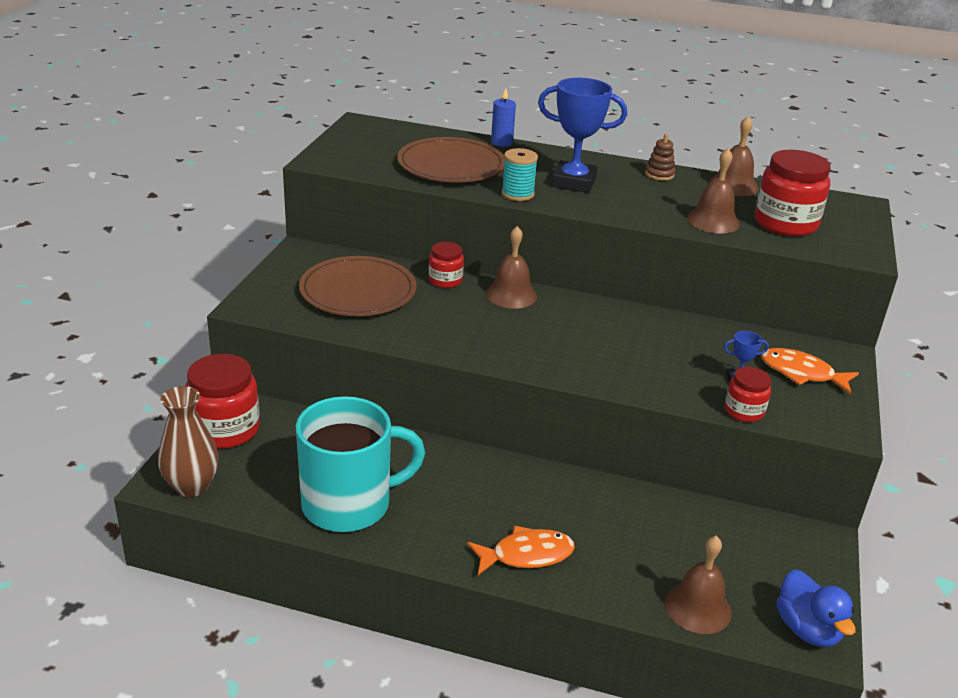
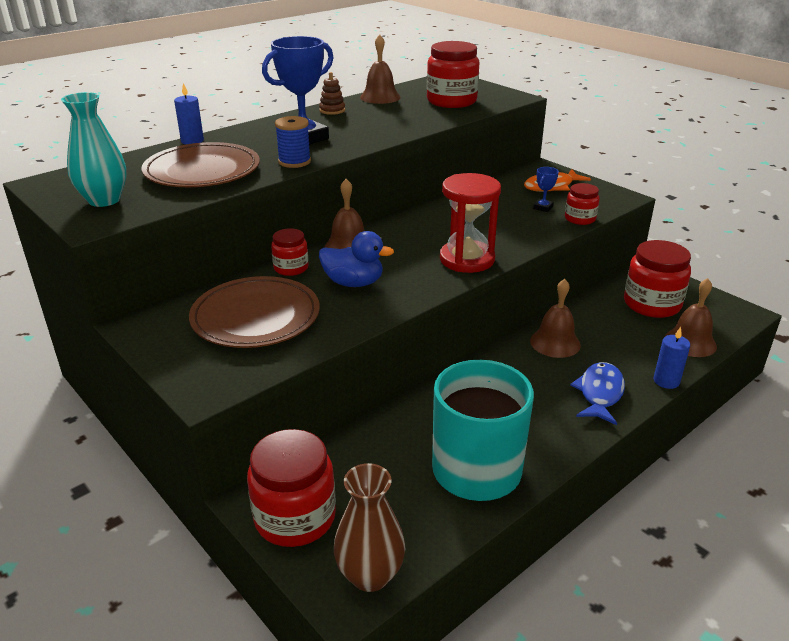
camera: 55 degrees left, 0 degrees up
orange fish [467,526,575,575] -> blue fish [570,362,625,425]
turquoise spool [502,148,538,201] -> blue spool [275,116,311,168]
brown bell [687,148,740,234] -> brown bell moved to [530,279,581,358]
blue duck [776,569,856,647] -> blue duck moved to [319,231,394,287]
none -> turquoise vase [61,92,127,207]
none -> red hourglass [440,173,501,273]
none -> red jar [624,240,691,318]
none -> blue candle [654,327,690,389]

